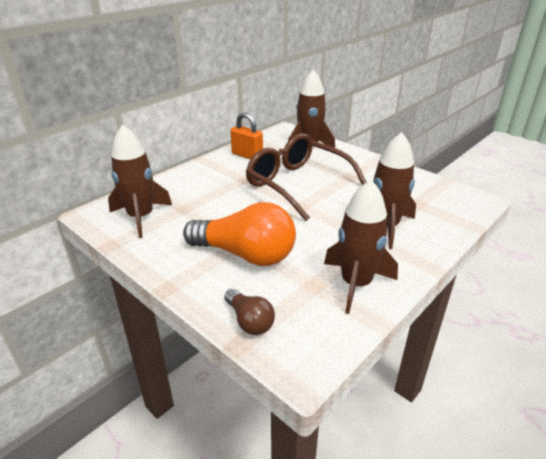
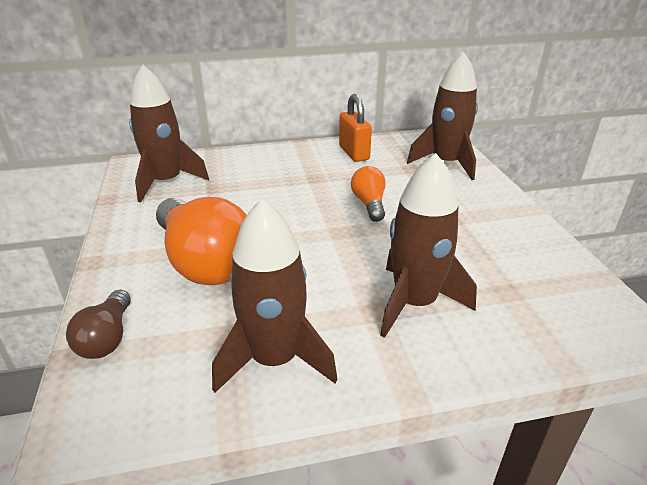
camera: 35 degrees right, 0 degrees up
brown glasses [246,133,366,221] -> orange light bulb [351,166,386,222]

